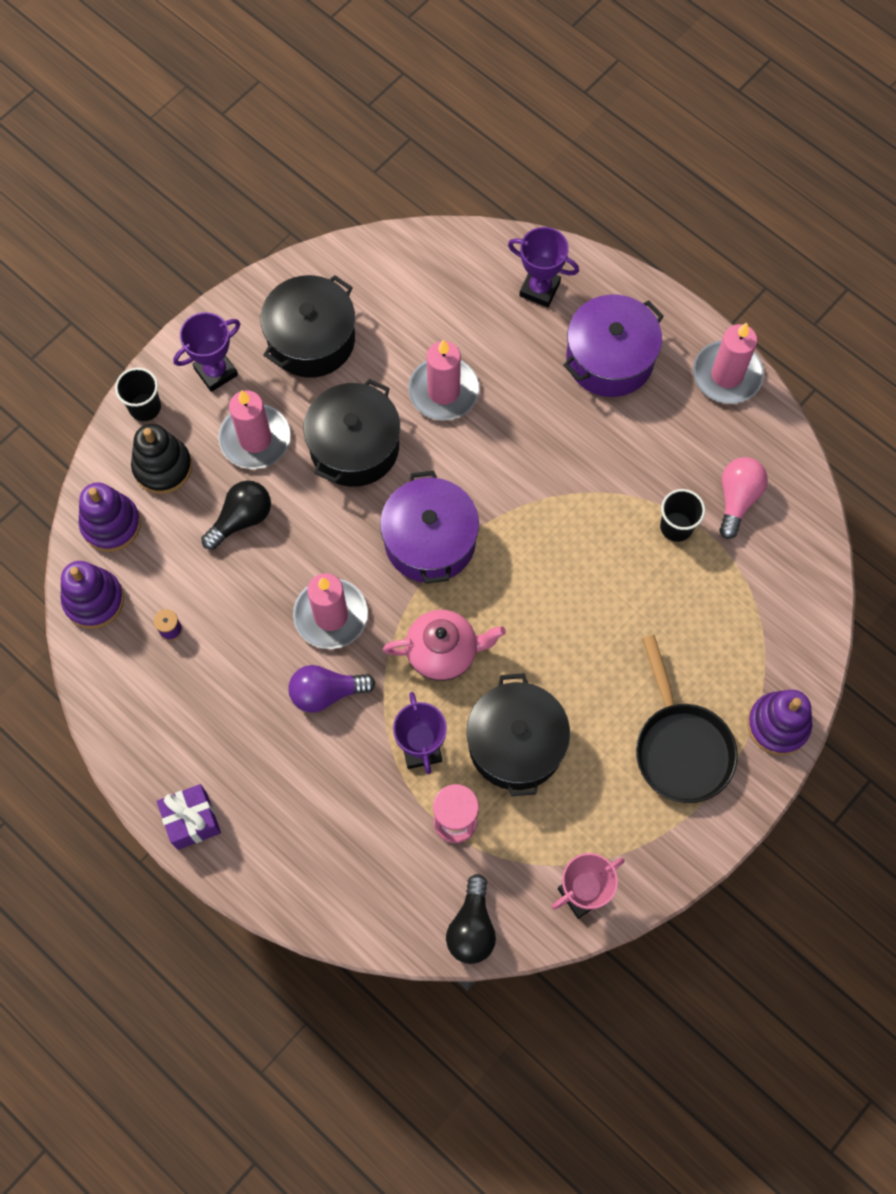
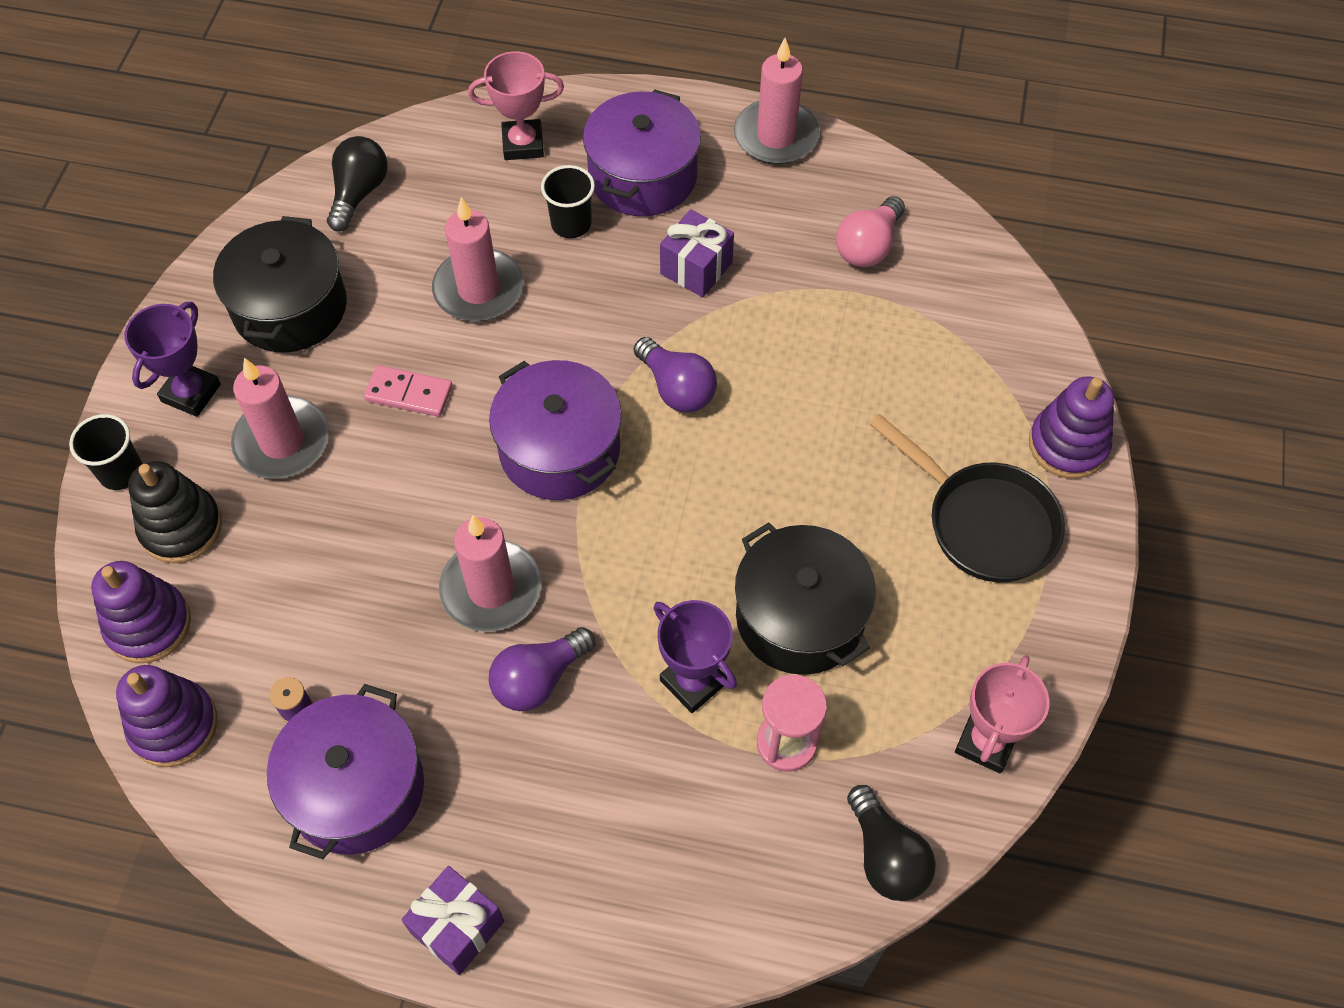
camera: 30 degrees left, 10 degrees down
black light bulb [201,481,271,550] -> black light bulb moved to [327,136,388,232]
black pot [304,379,400,487] -> pink domino [364,365,452,417]
pink teapot [383,610,506,681] -> none
purple trophy [508,227,579,307] -> pink trophy [468,51,564,160]
black cup [660,489,705,542] -> black cup moved to [541,165,595,238]
pink light bulb [719,457,768,539] -> pink light bulb turned 135 degrees counterclockwise [836,196,905,267]
none -> purple pot [267,684,424,859]
none -> purple light bulb [634,337,717,413]
none -> purple gift [660,209,734,297]

